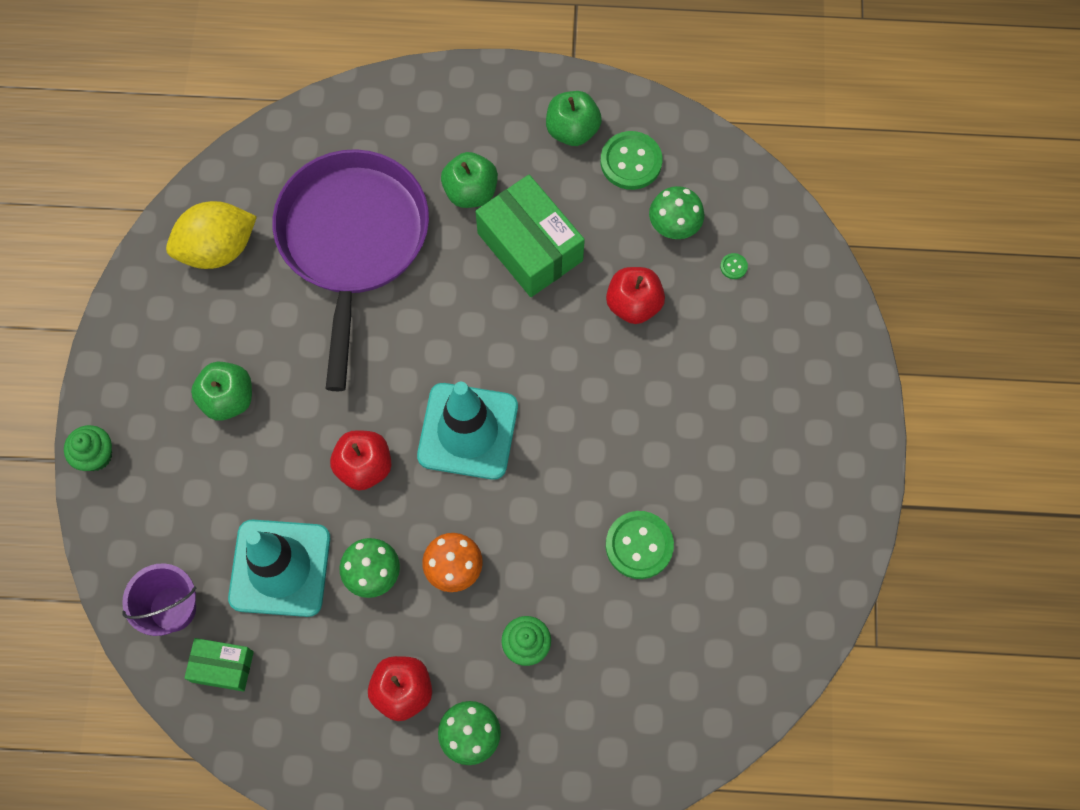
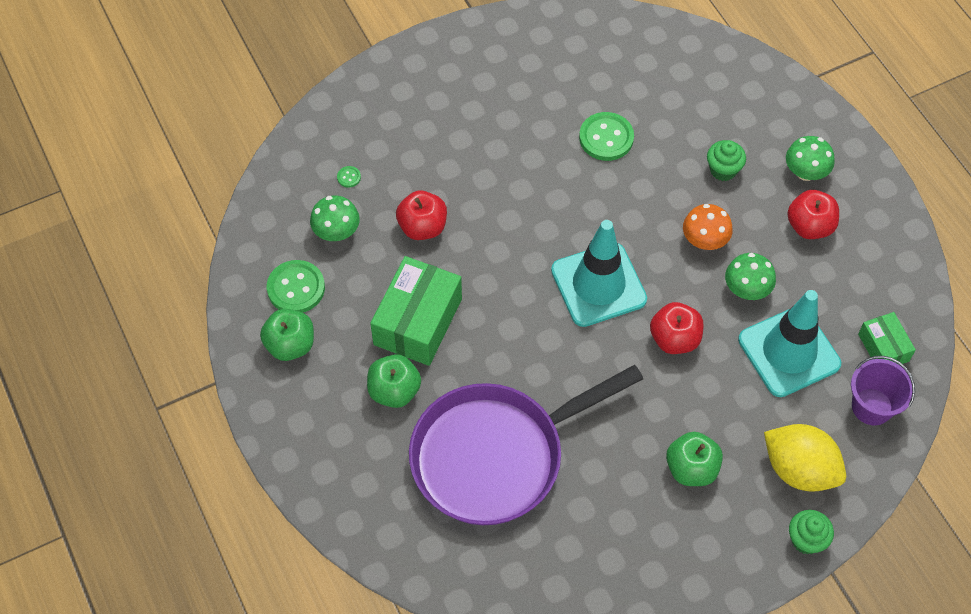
camera: 120 degrees left, 10 degrees down
yellow lemon [166,201,257,269] -> yellow lemon moved to [764,424,846,492]

